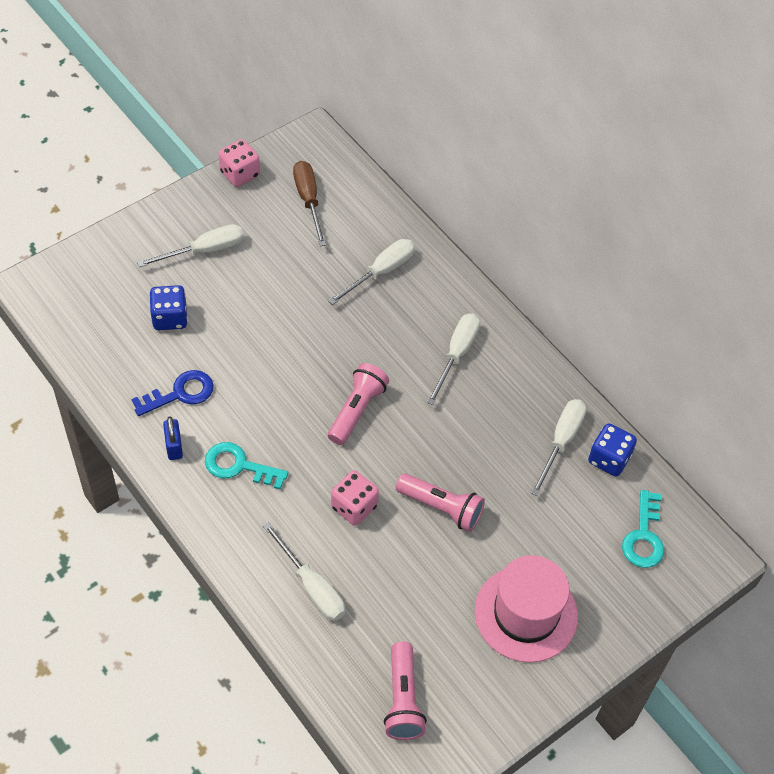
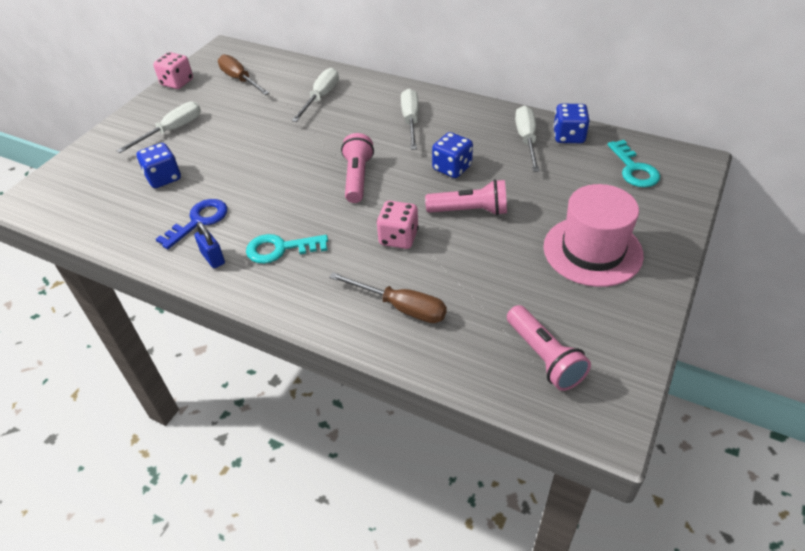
camera: 20 degrees left, 10 degrees down
white screwdriver [263,522,345,621] -> brown screwdriver [329,272,447,323]
none -> blue dice [432,132,473,178]

